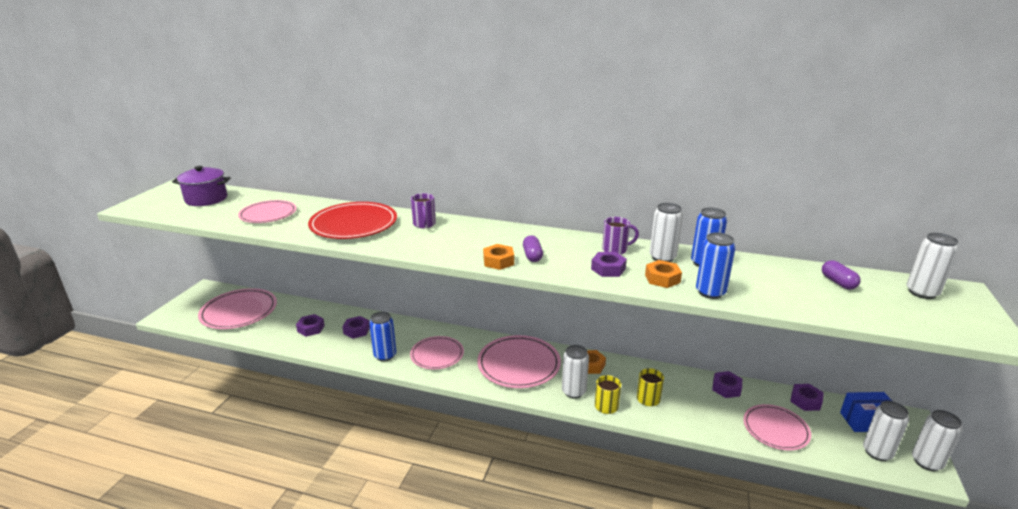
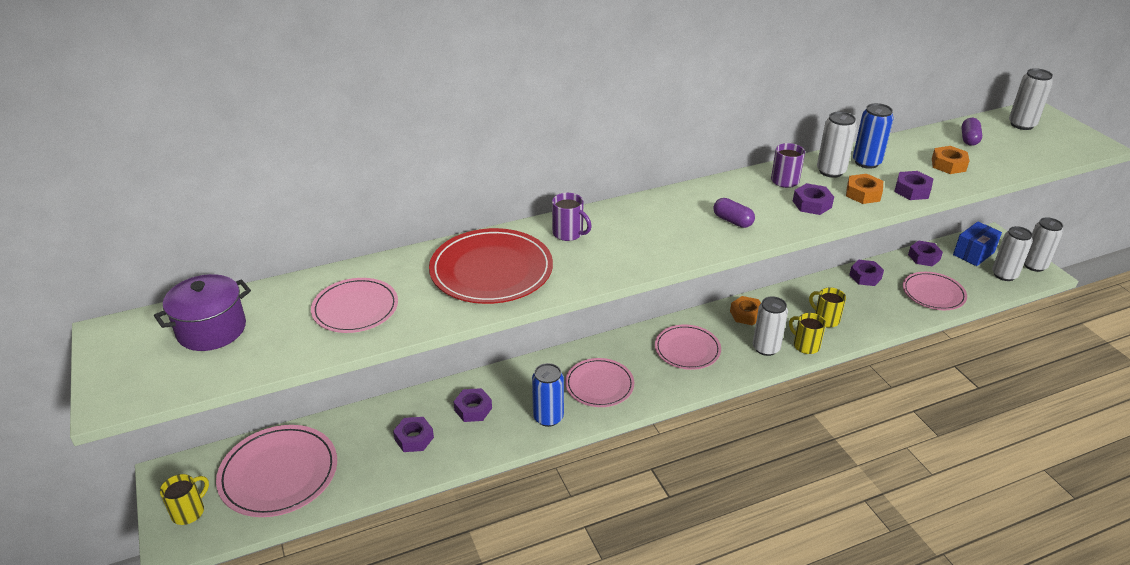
camera: 40 degrees left, 10 degrees up
pink plate [477,335,561,388] -> pink plate [655,325,721,370], size x0.66
orange nut [483,244,514,270] -> orange nut moved to [932,146,969,174]
blue can [696,232,736,299] -> purple nut [894,171,933,200]
purple capsule [822,260,861,290] -> purple capsule turned 75 degrees clockwise [962,118,982,146]
none -> yellow mug [160,474,209,525]

